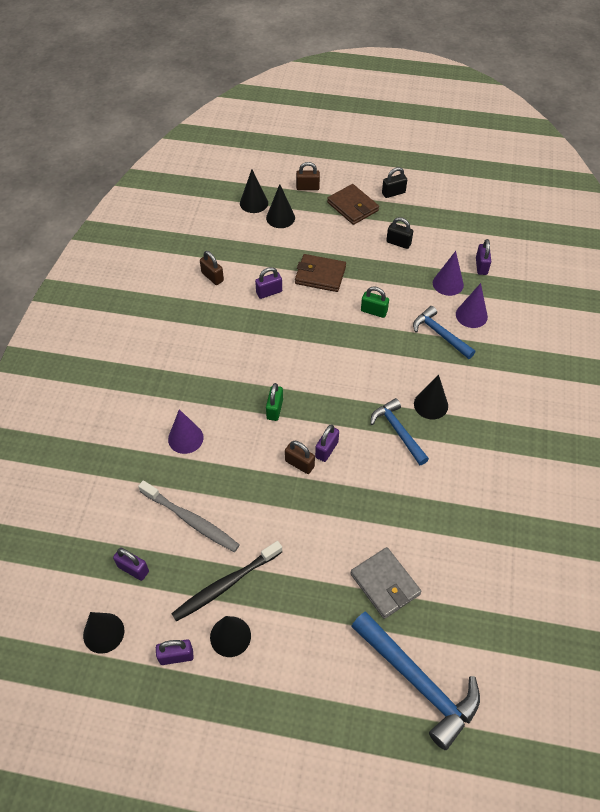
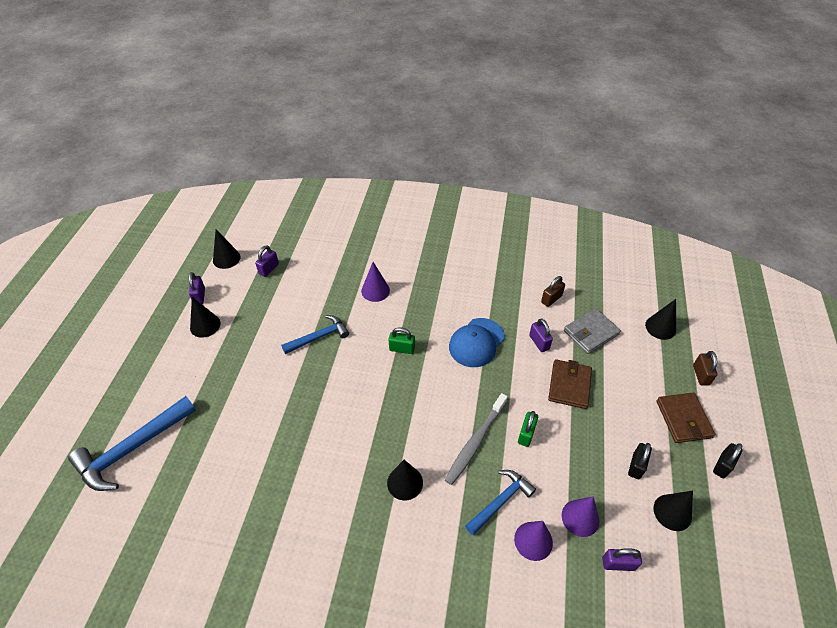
camera: 90 degrees right, 5 degrees down
grey toothbrush [138,480,240,552] -> grey toothbrush moved to [445,393,508,485]
black toothbrush [171,541,282,622] -> none
black cone [266,184,295,228] -> black cone moved to [654,491,693,531]
brown padlock [285,441,315,474] -> none
purple padlock [315,424,339,462] -> none
brown wallet [327,184,379,225] -> brown wallet turned 60 degrees counterclockwise [657,393,715,443]
grey wallet [350,547,421,619] -> grey wallet moved to [564,308,621,354]
blue hammer [370,398,429,465] -> blue hammer moved to [281,315,349,354]
black padlock [382,167,407,198] -> black padlock turned 60 degrees clockwise [713,443,742,478]
none -> blue cap [449,318,505,367]

